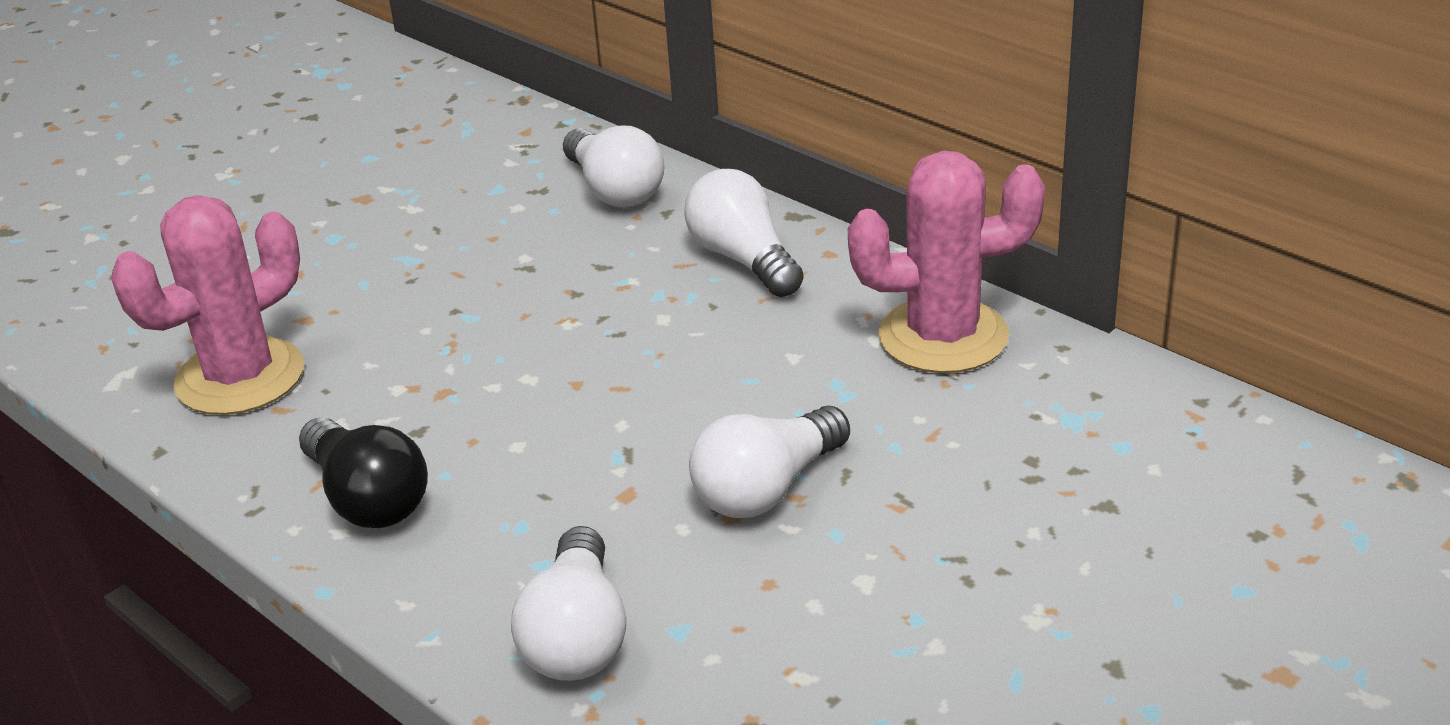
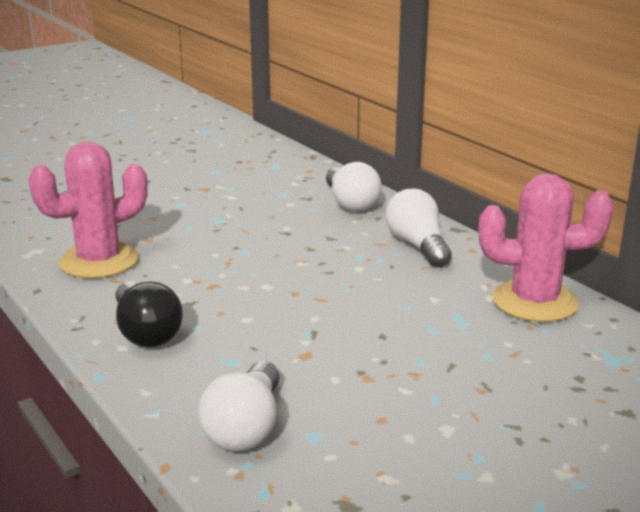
camera: 10 degrees right, 10 degrees down
white light bulb [689,406,850,518] -> none

